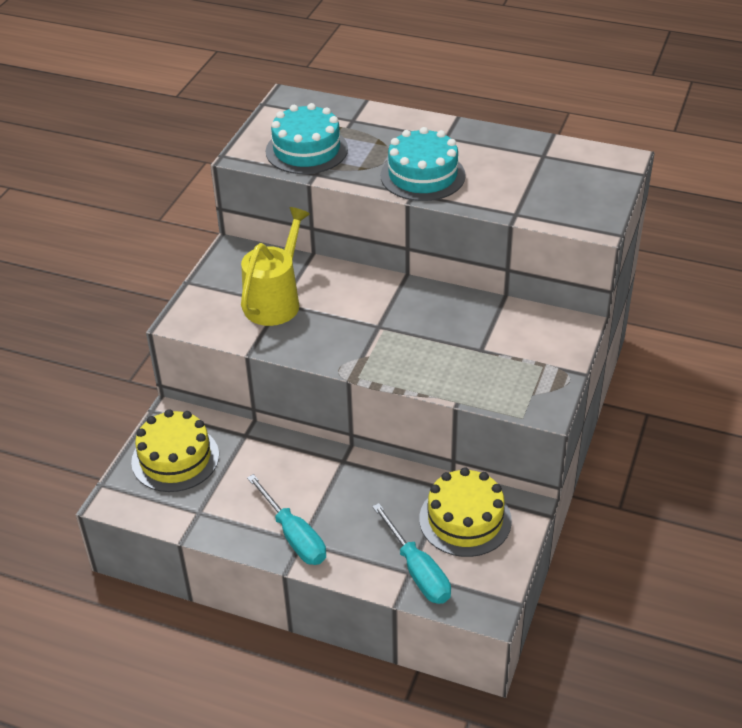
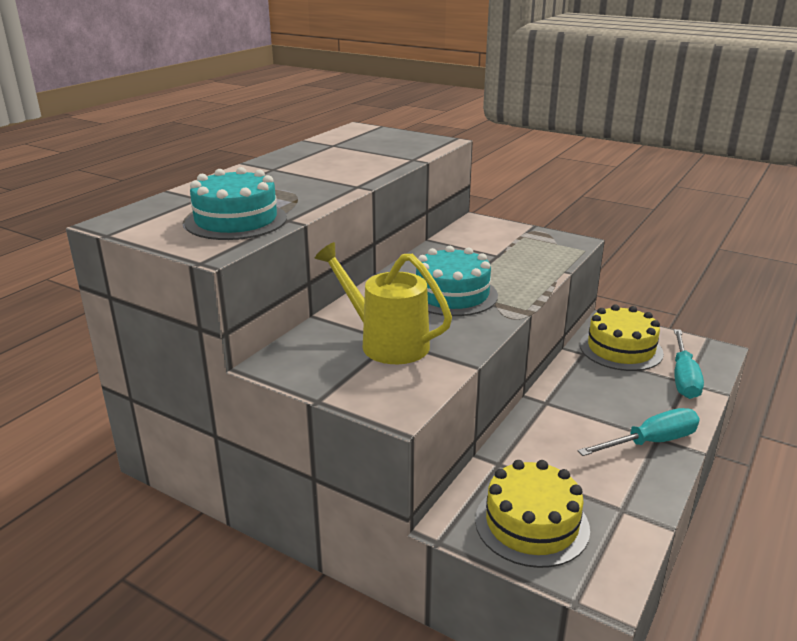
camera: 80 degrees left, 15 degrees down
turquoise screwdriver [372,503,451,604] -> turquoise screwdriver turned 120 degrees clockwise [674,329,704,399]
turquoise cake [381,127,466,201] -> turquoise cake moved to [416,246,498,316]

